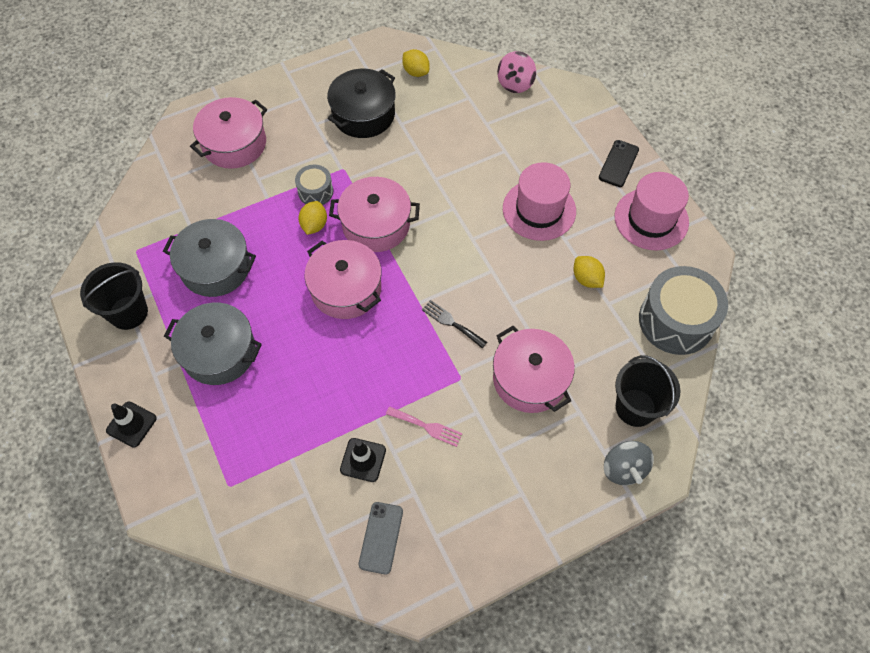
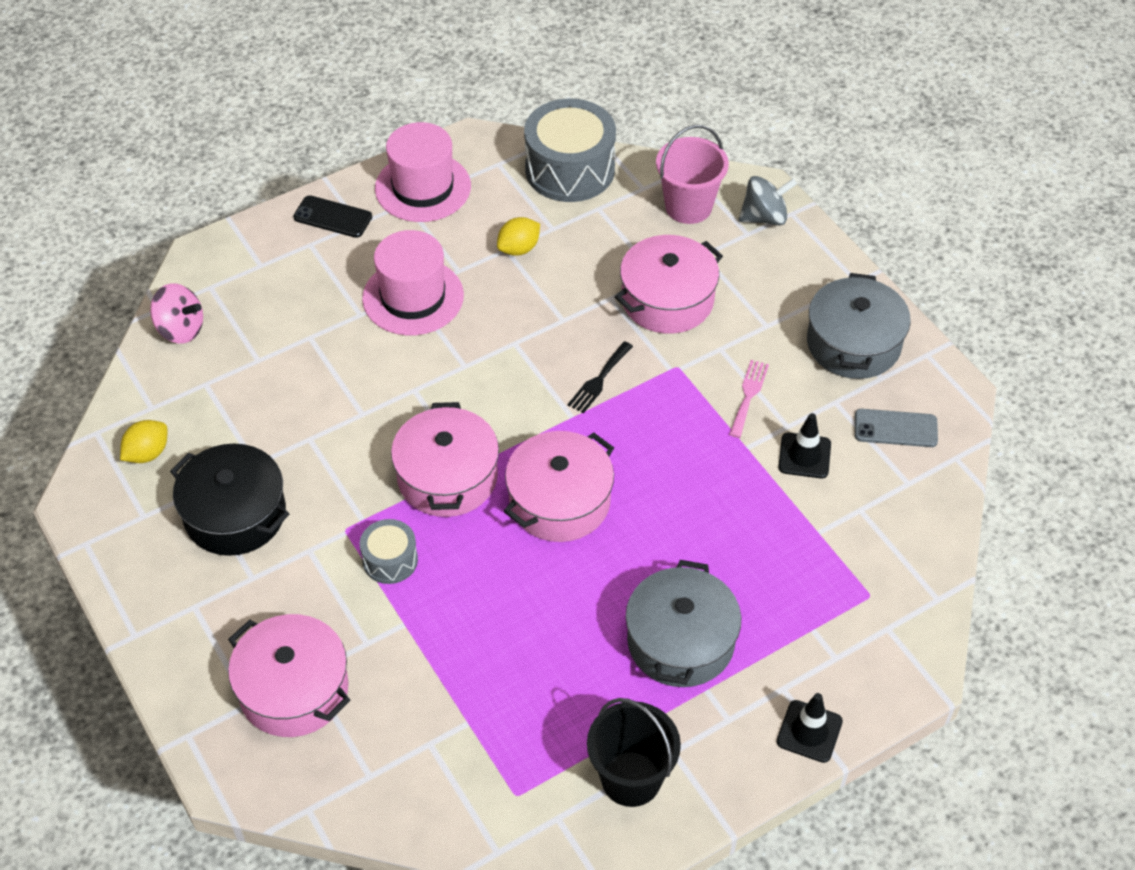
camera: 95 degrees left, 10 degrees down
grey pot [163,219,256,297] -> grey pot moved to [807,273,911,379]
yellow lemon [299,201,327,235] -> none
black bucket [615,355,681,427] -> pink bucket [656,125,729,224]

